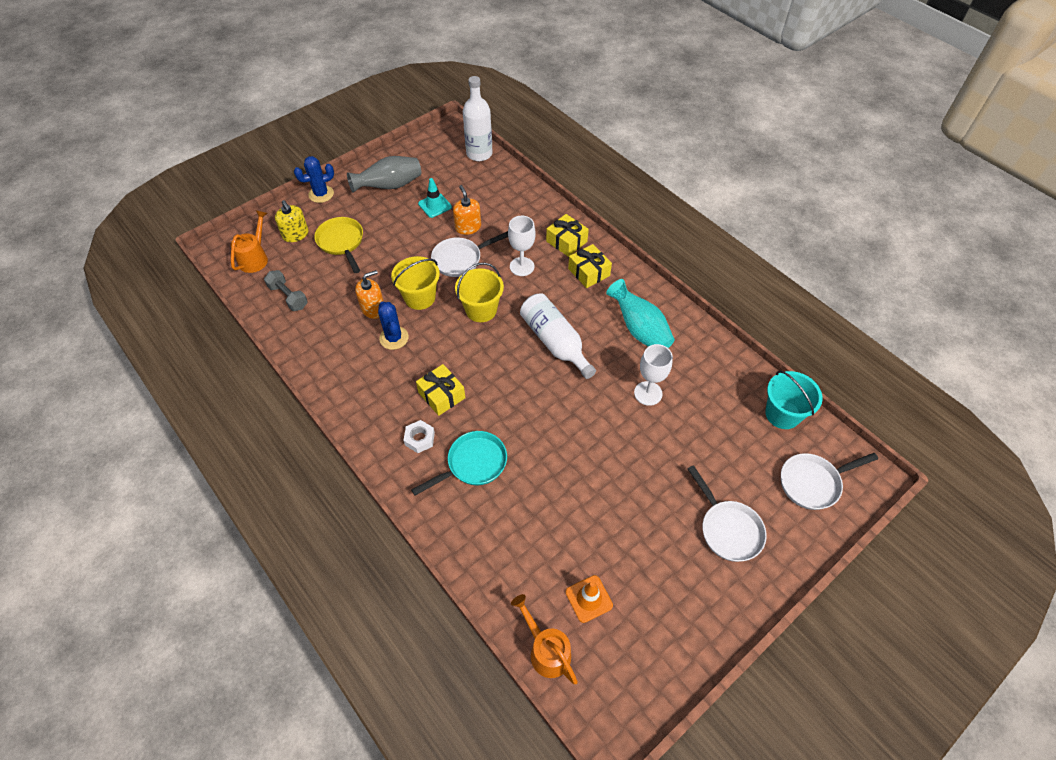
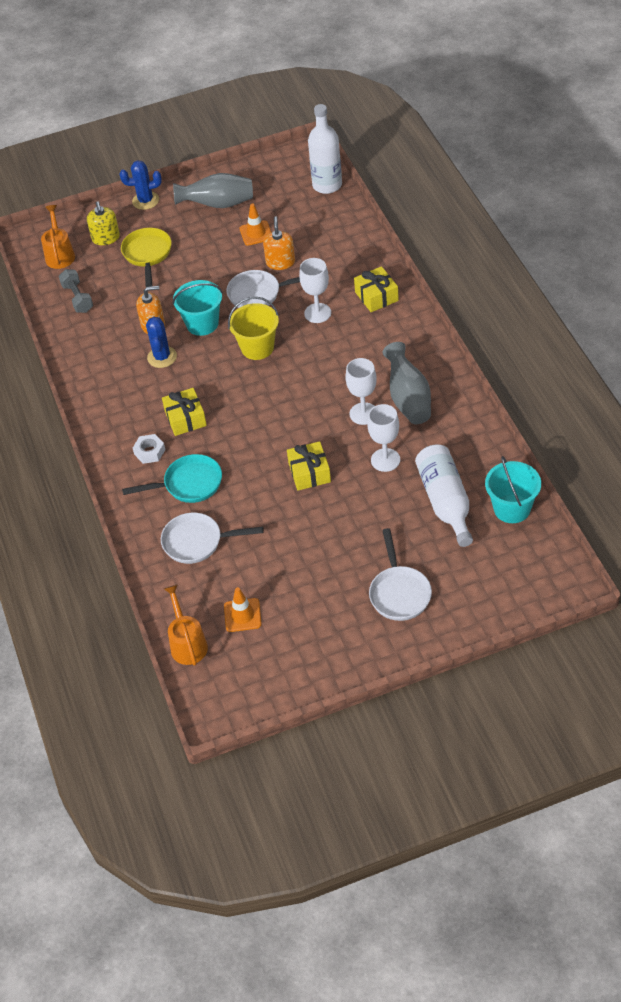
camera: 25 degrees right, 5 degrees down
orange watering can [231,210,268,273] -> orange watering can turned 45 degrees counterclockwise [41,205,75,269]
yellow bucket [391,256,440,310] -> turquoise bucket [173,280,223,336]
turquoise traffic cone [418,178,452,218] -> orange traffic cone [240,204,272,246]
white bottle [520,293,596,379] -> white bottle moved to [415,444,473,547]
yellow gift [568,244,612,288] -> yellow gift moved to [287,441,331,490]
turquoise vase [606,279,675,348] -> grey vase [383,342,431,424]
white pan [781,453,878,510] -> white pan moved to [161,513,264,564]
none -> white goblet [345,358,377,425]

